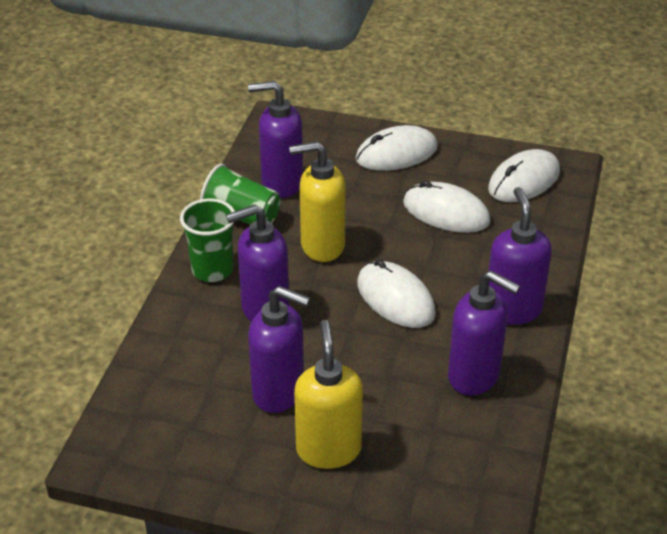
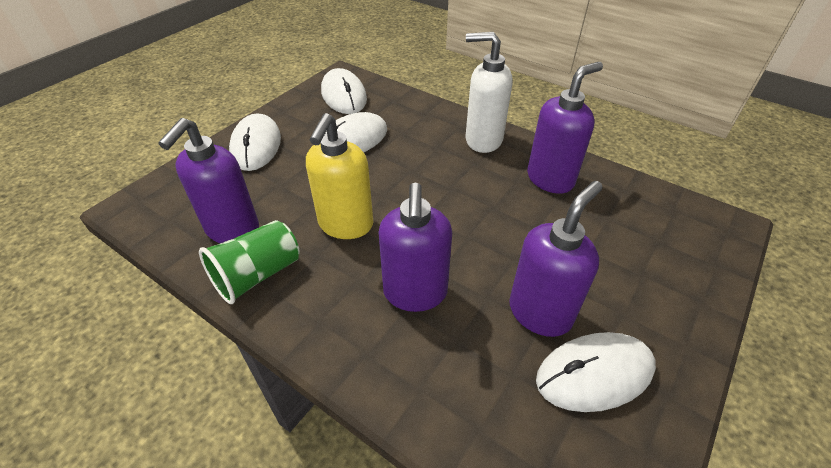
camera: 70 degrees left, 5 degrees up
green cup [180,199,235,282] -> none
yellow soap dispenser [294,320,363,469] -> none
white mouse [357,259,436,328] -> white mouse moved to [536,332,656,412]
purple soap dispenser [488,187,552,325] -> white soap dispenser [465,32,512,153]

